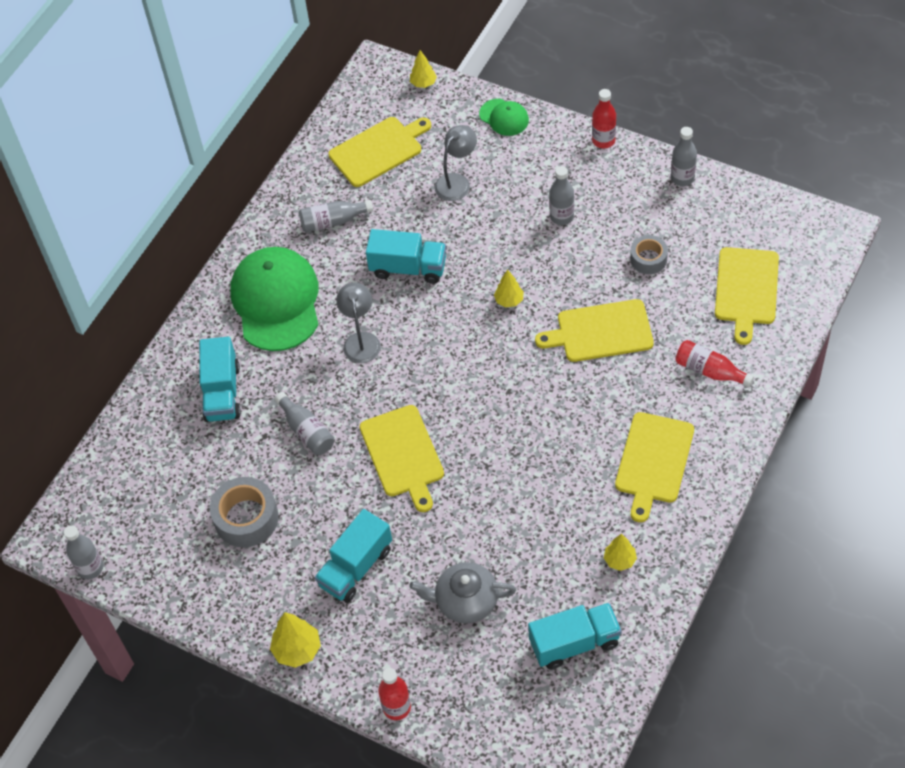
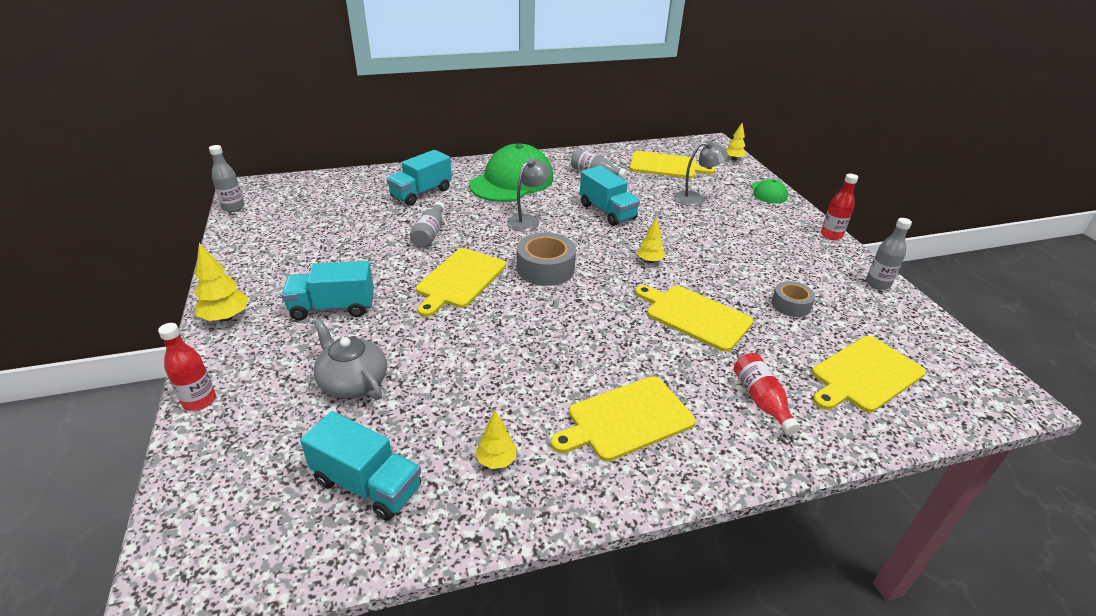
camera: 40 degrees right, 20 degrees down
grey tape [210,477,279,547] -> grey tape moved to [517,233,576,286]
grey bottle [549,166,574,225] -> none

